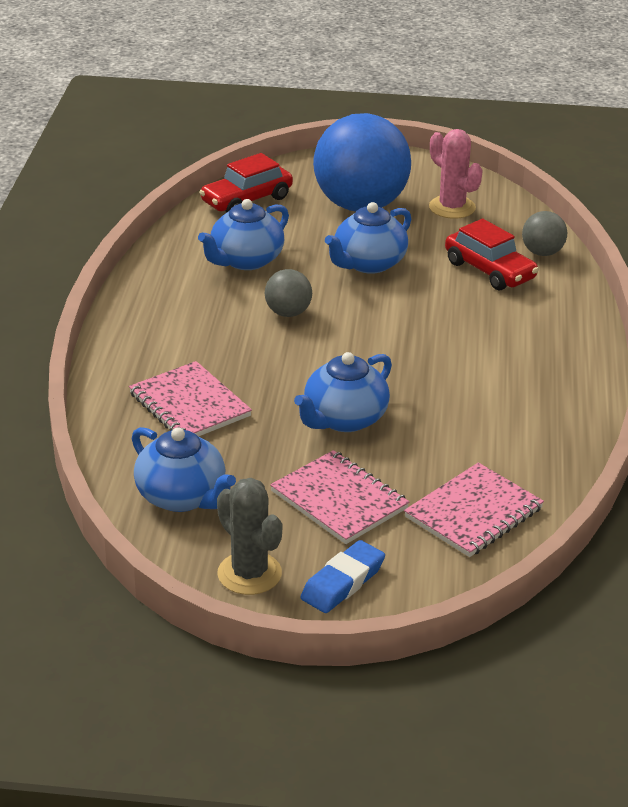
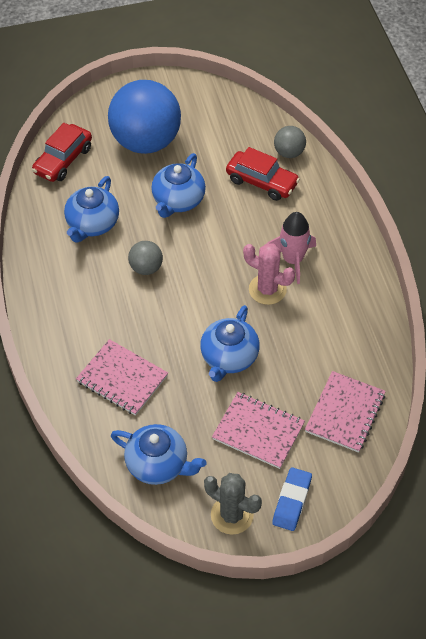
camera: 20 degrees left, 20 degrees up
pink cactus [429,129,483,219] -> pink cactus moved to [243,243,295,305]
none -> pink rocket [268,212,316,284]

